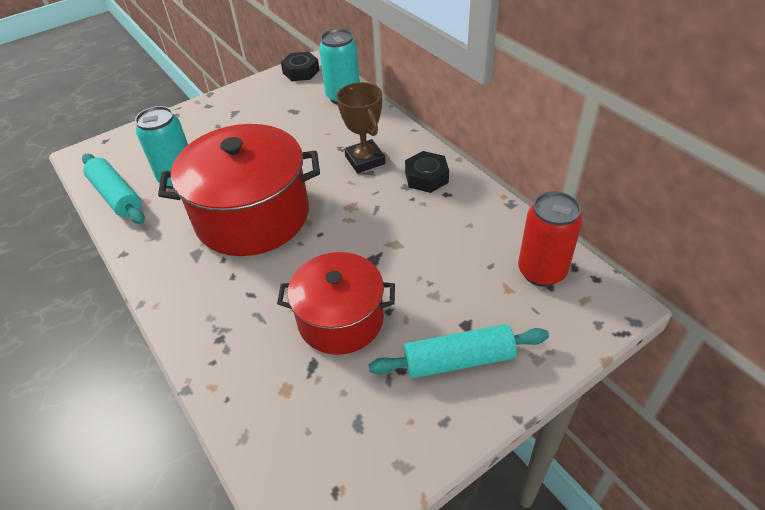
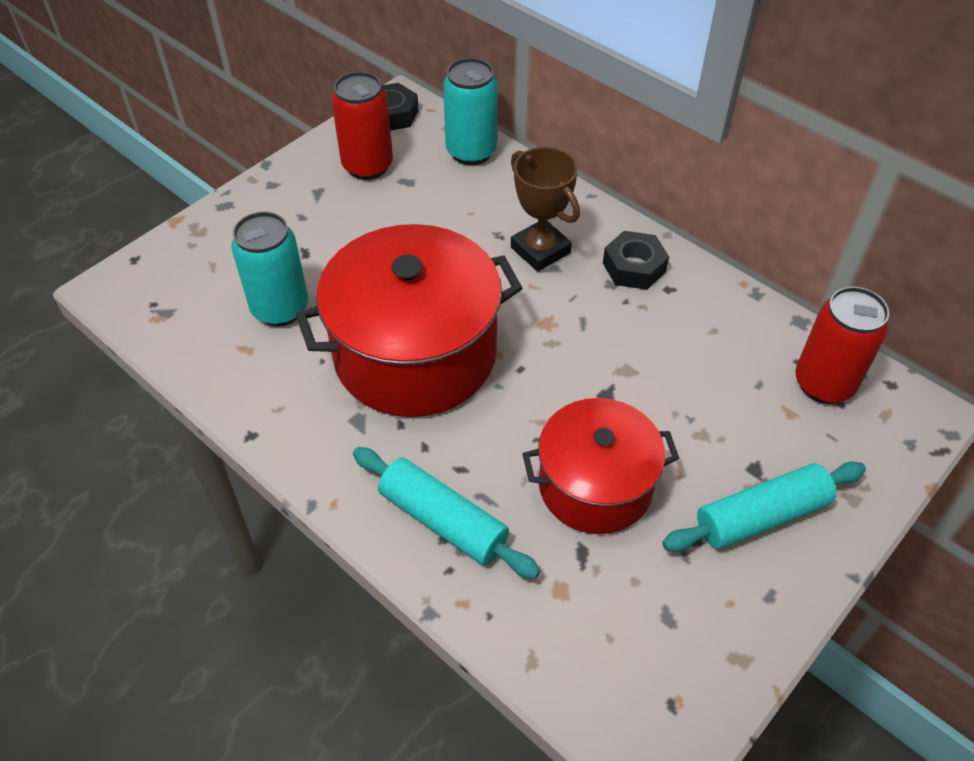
camera: 15 degrees left, 5 degrees up
turquoise rolling pin [82,153,145,224] -> turquoise rolling pin moved to [353,447,540,579]
none -> red can [332,71,393,180]

